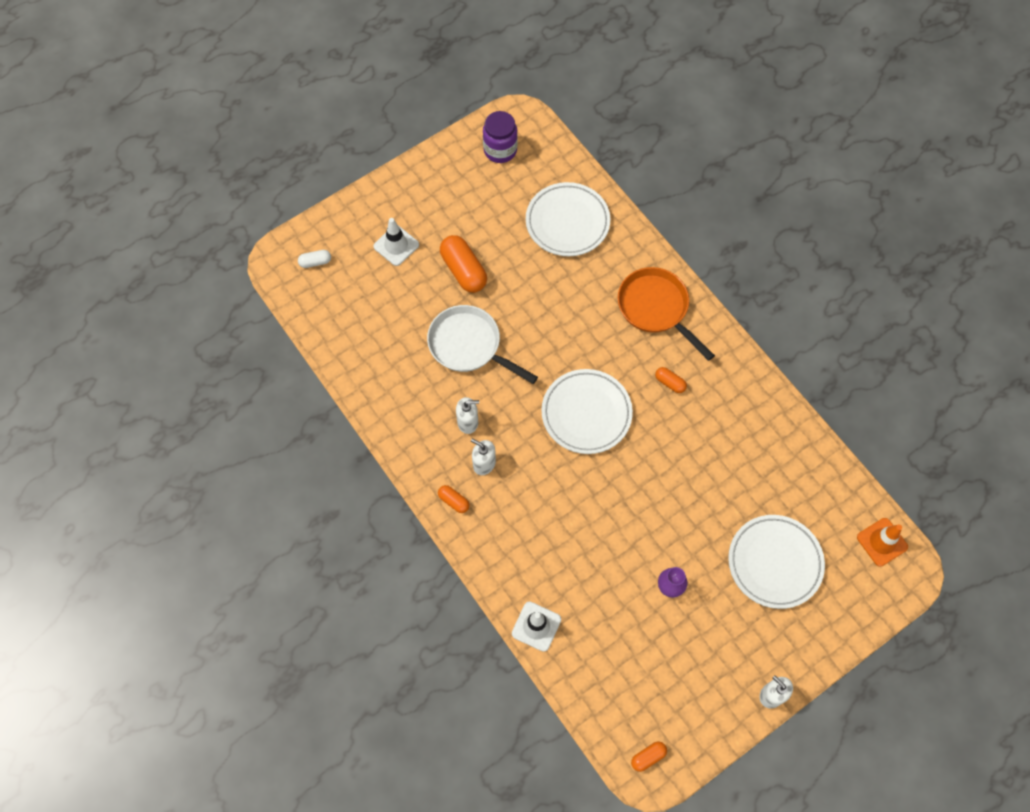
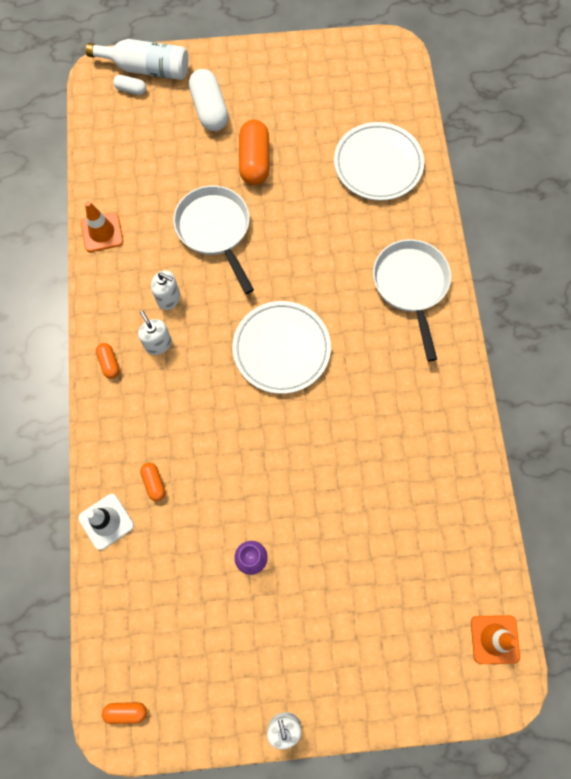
camera: 30 degrees right, 5 degrees up
white traffic cone [374,218,419,266] -> white capsule [189,69,228,131]
purple jar [483,111,518,163] -> none
orange pan [618,267,715,361] -> white pan [373,239,451,361]
orange capsule [655,367,687,393] -> orange capsule moved to [140,463,166,501]
white plate [728,515,825,609] -> none
none -> orange traffic cone [81,201,123,252]
none -> white bottle [86,39,188,80]

